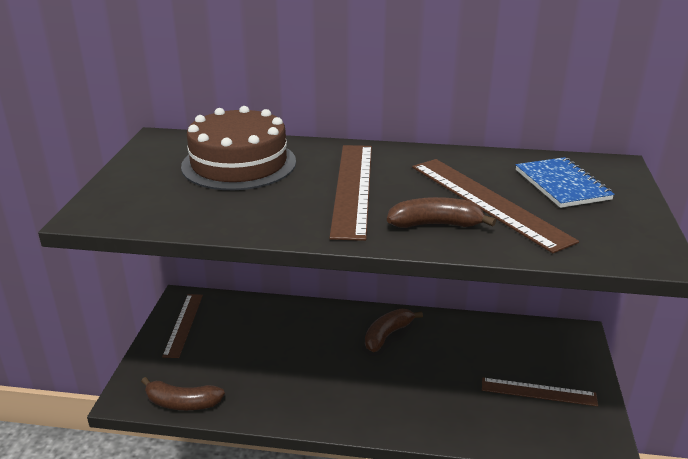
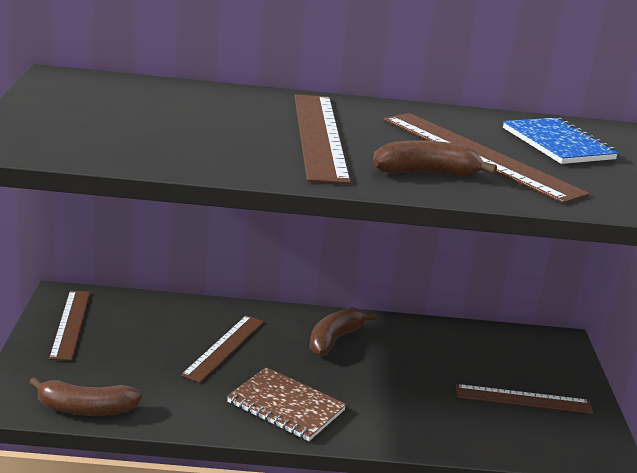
camera: 10 degrees left, 5 degrees down
brown cake [181,106,296,190] -> none
none -> brown ruler [181,315,264,383]
none -> brown notebook [227,367,346,441]

